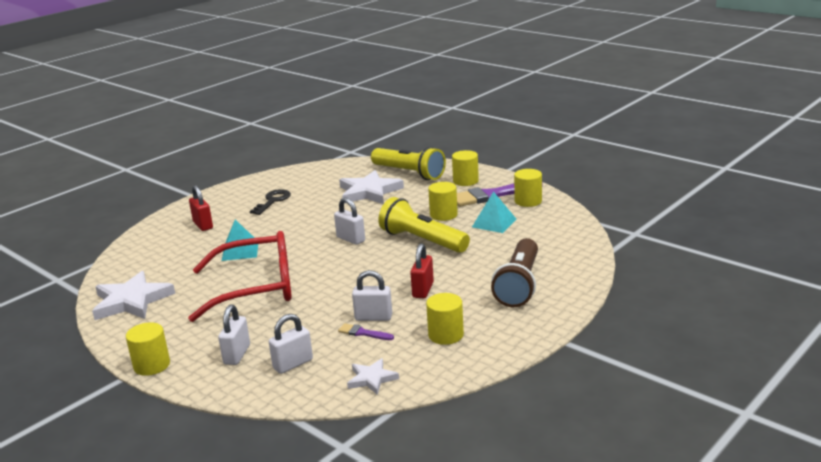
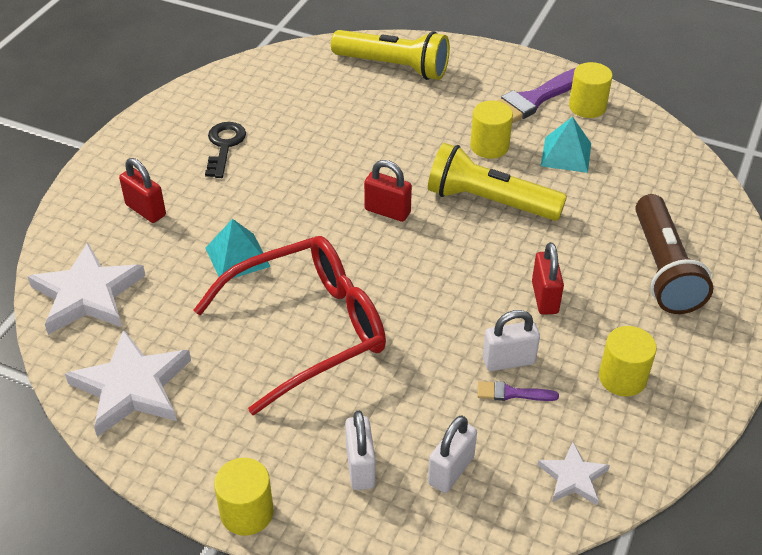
camera: 20 degrees left, 20 degrees up
white padlock [334,197,365,245] -> red padlock [364,160,412,222]
white star [339,170,404,204] -> white star moved to [27,242,146,335]
yellow cylinder [452,150,479,186] -> none

